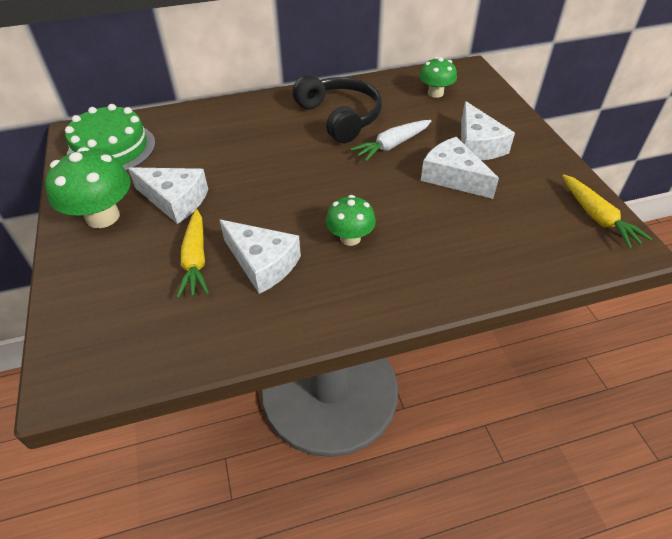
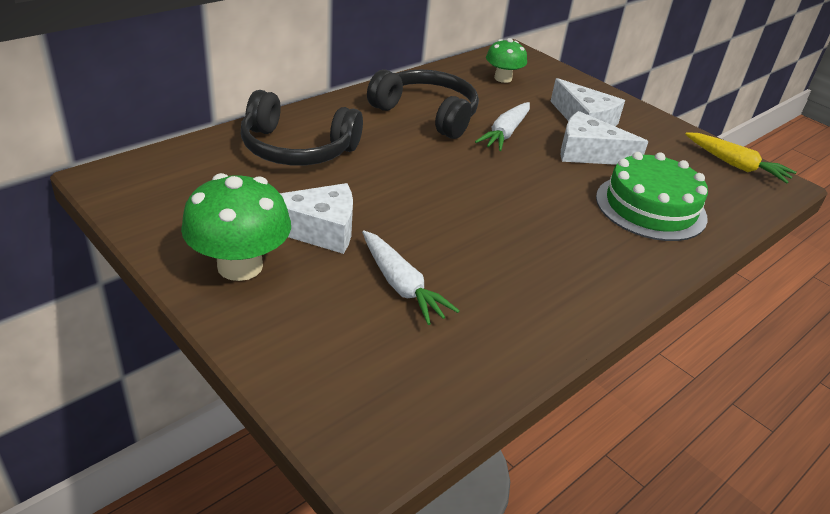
camera: 30 degrees left, 10 degrees down
green cake [65,104,155,171] -> green cake moved to [596,152,708,241]
yellow carrot [177,209,209,298] -> white carrot [362,231,460,325]
white cheese [220,220,301,294] -> none
green mushroom [326,195,376,246] -> none
none -> black headphones [241,90,363,165]

